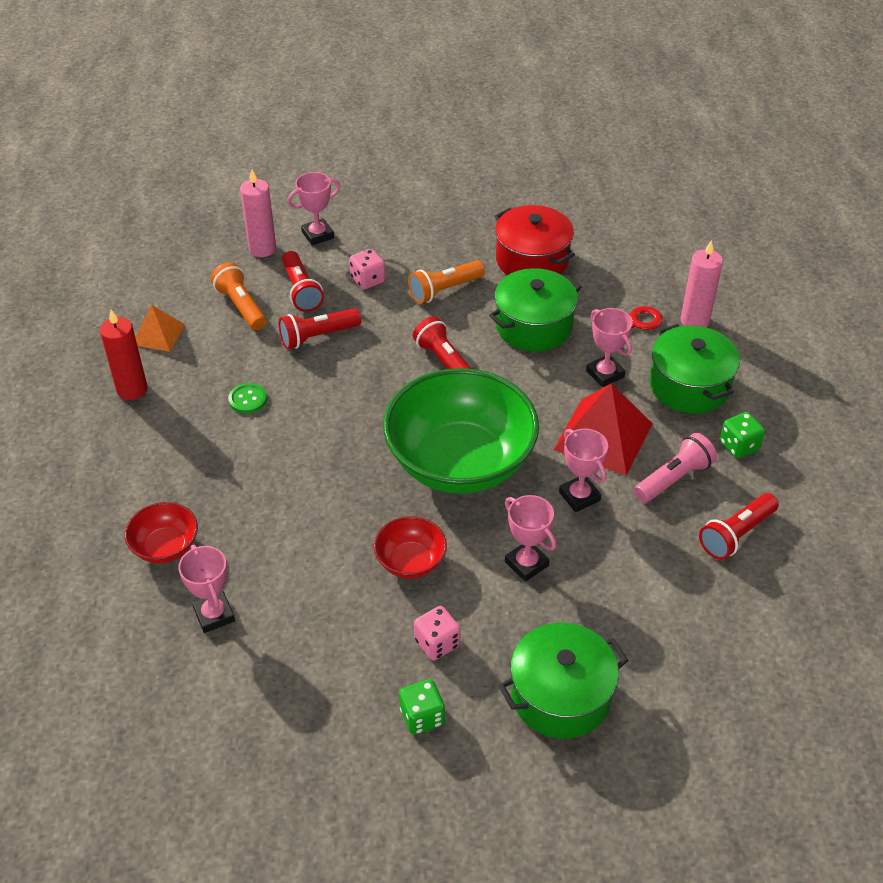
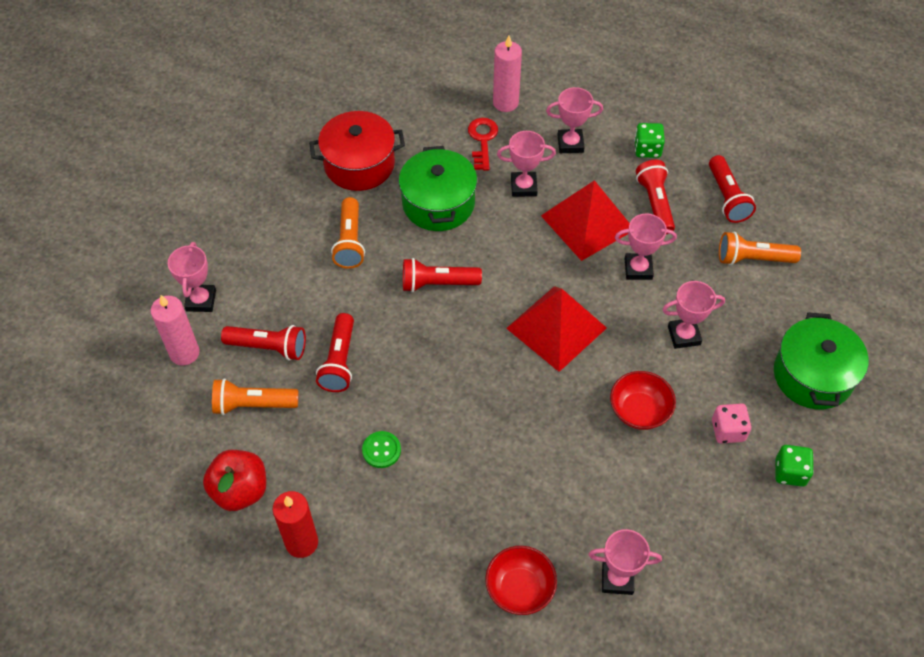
camera: 60 degrees left, 10 degrees up
orange pyramid [135,305,185,352] -> red apple [203,450,266,511]
pink dice [349,249,385,290] -> none
green bowl [383,368,539,494] -> red pyramid [506,286,607,372]
pink flashlight [634,433,717,503] -> red flashlight [636,160,675,234]
green pot [649,324,740,414] -> pink trophy [546,87,603,153]
none -> orange flashlight [719,232,801,265]

